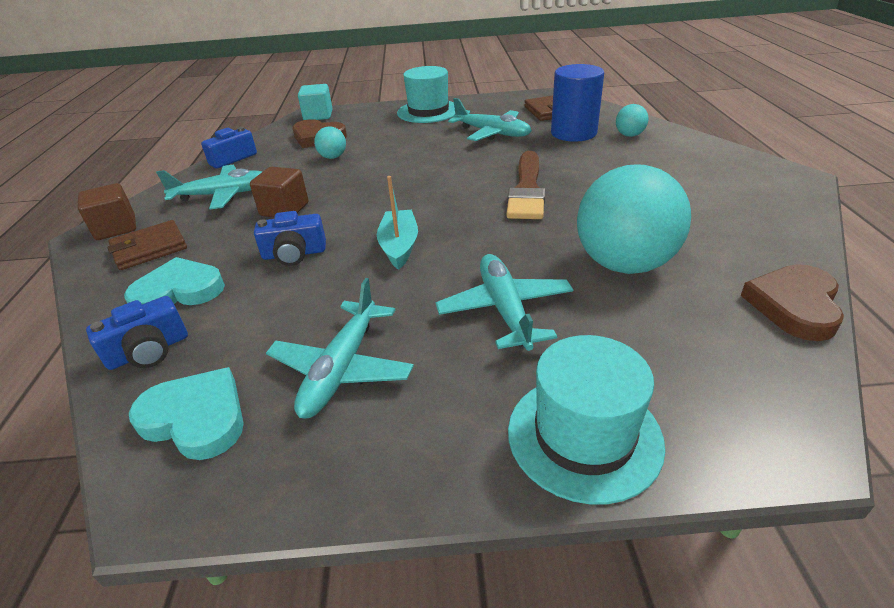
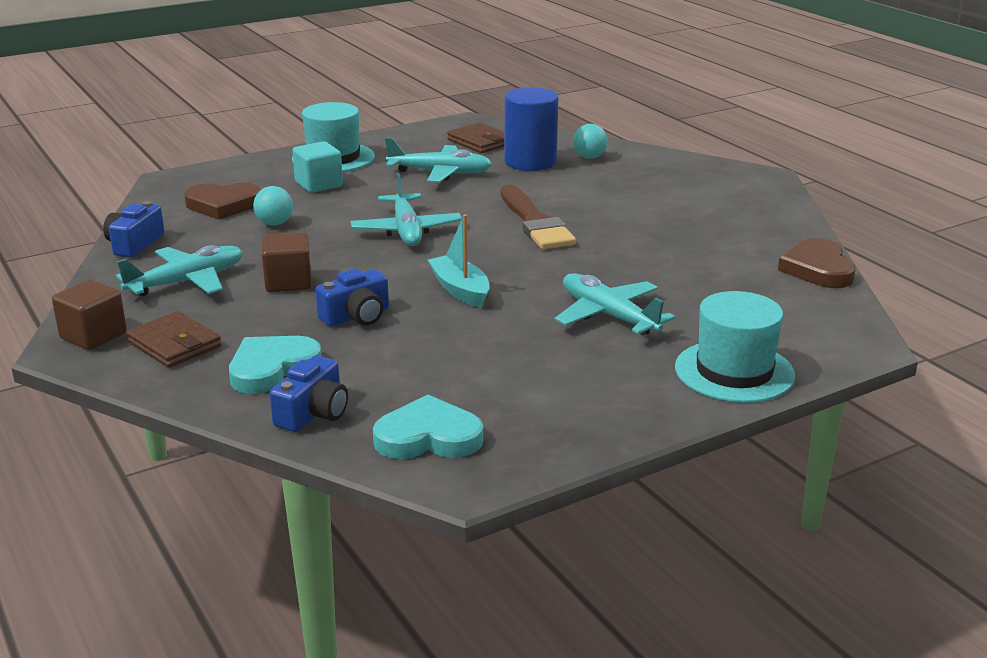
camera: 30 degrees left, 10 degrees down
brown wallet [107,220,187,270] -> brown wallet turned 75 degrees counterclockwise [126,311,221,368]
turquoise plane [266,278,414,419] -> turquoise plane moved to [351,173,462,246]
turquoise cube [298,84,333,120] -> turquoise cube moved to [292,141,343,193]
turquoise ball [577,164,691,274] -> none

